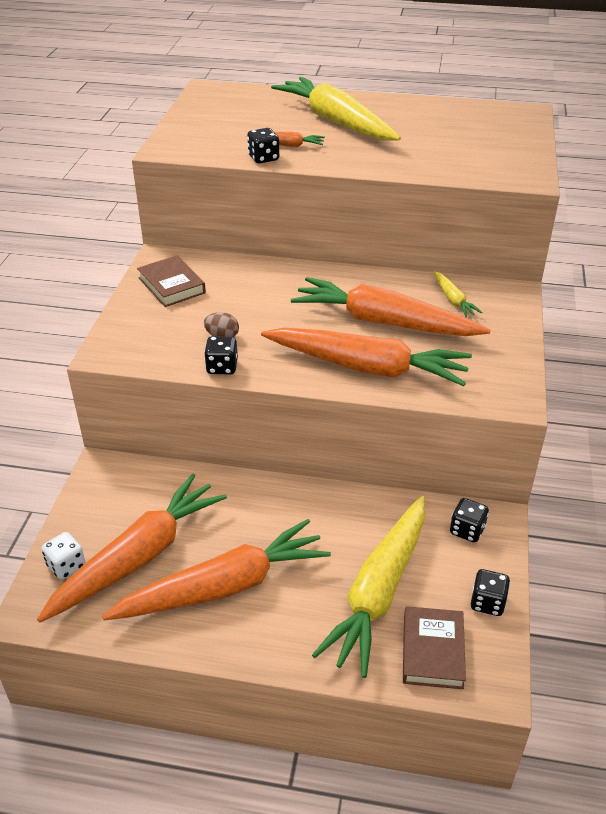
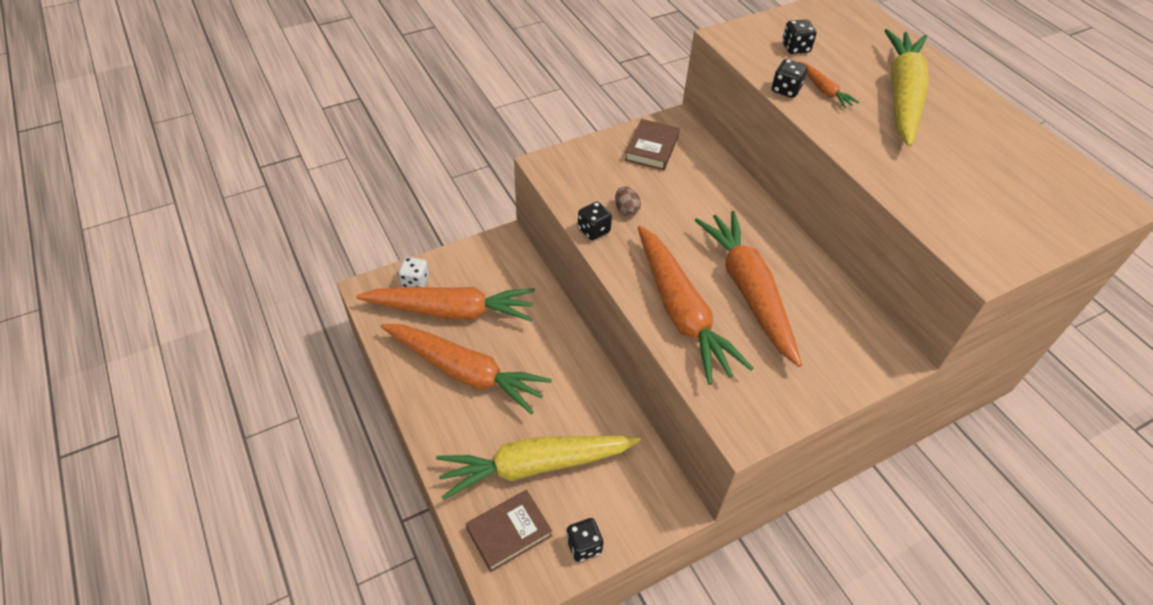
camera: 50 degrees right, 10 degrees up
yellow carrot [434,271,483,317] -> none
black dice [450,498,489,542] -> black dice moved to [782,20,816,54]

